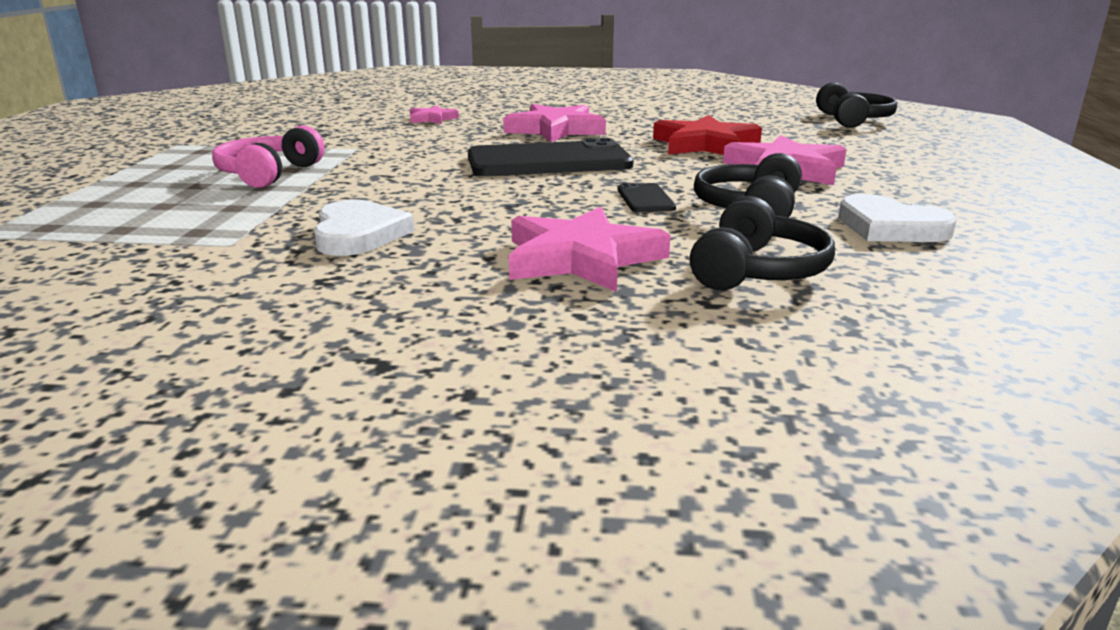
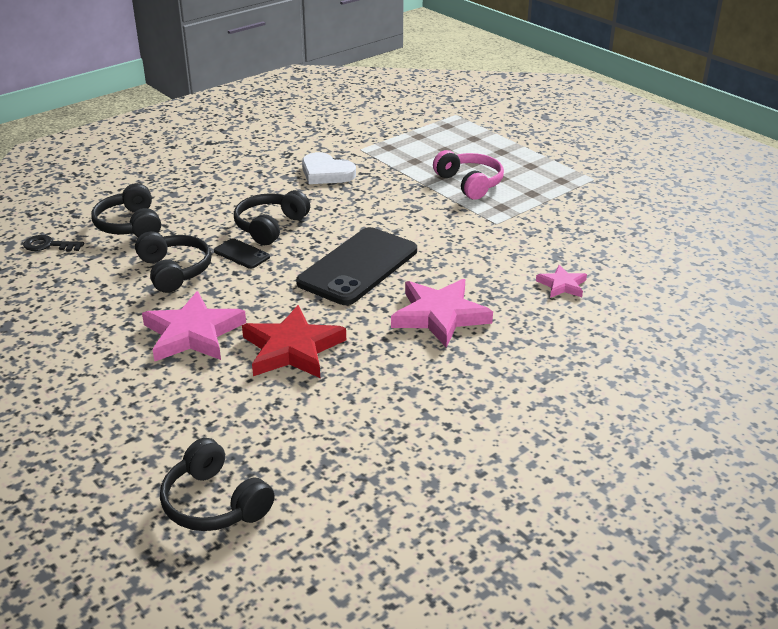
camera: 135 degrees right, 10 degrees up
pink star [509,207,670,292] -> none
white heart [838,194,957,242] -> none
none -> black key [23,235,84,251]
none -> black headphones [234,190,310,245]

